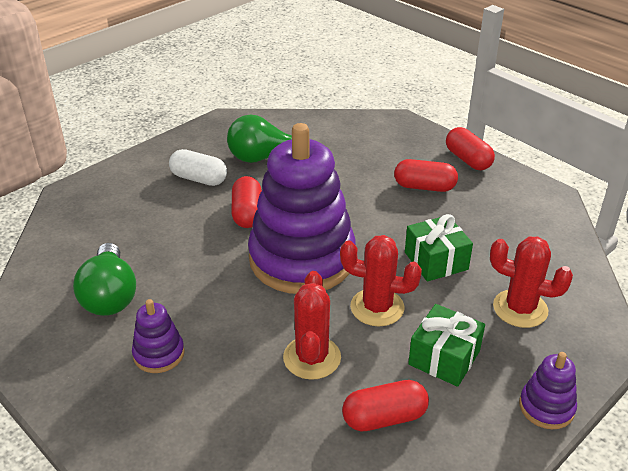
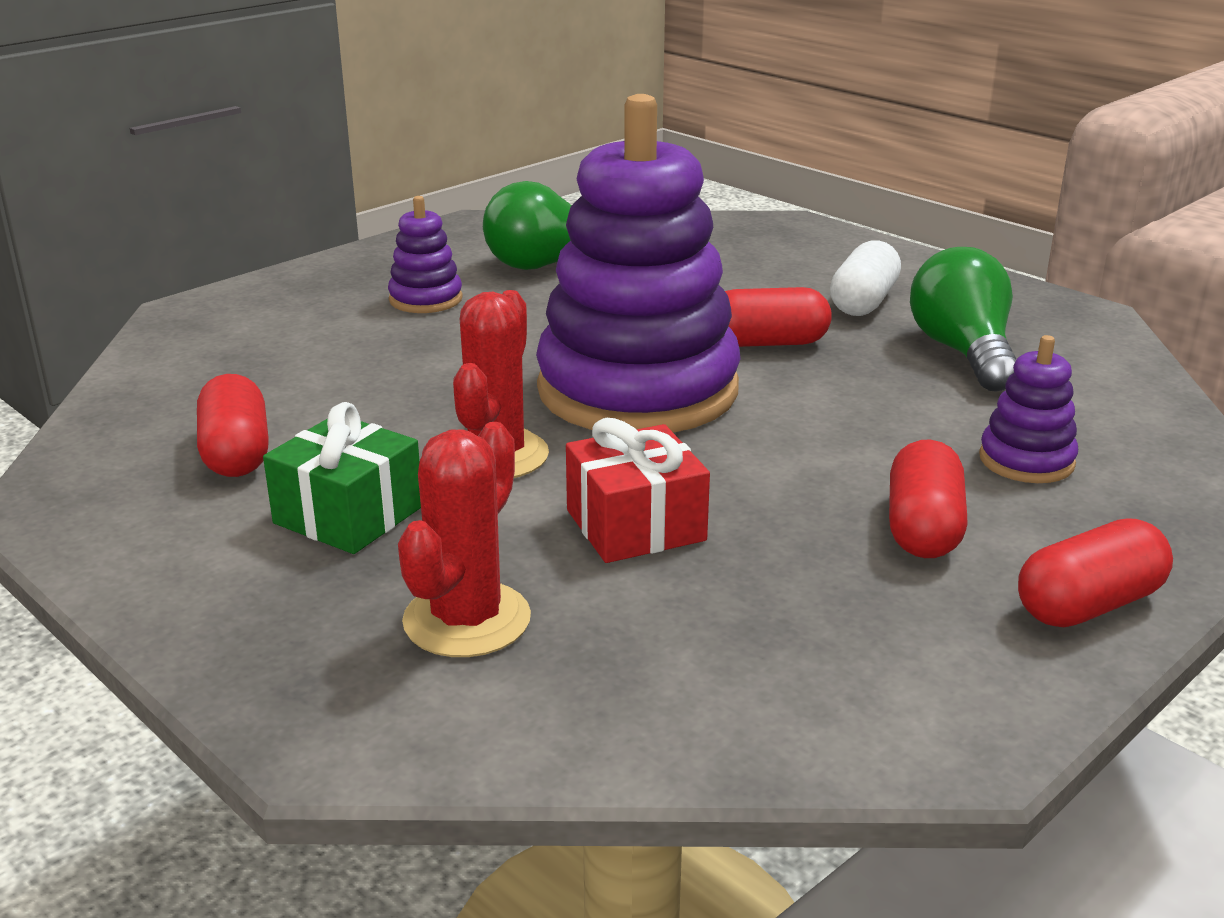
camera: 90 degrees right, 10 degrees down
red cactus [283,271,341,380] -> none
green gift [405,214,473,282] -> red gift [566,418,710,563]
purple stacking toy [519,352,577,429] -> purple stacking toy moved to [979,335,1078,483]

